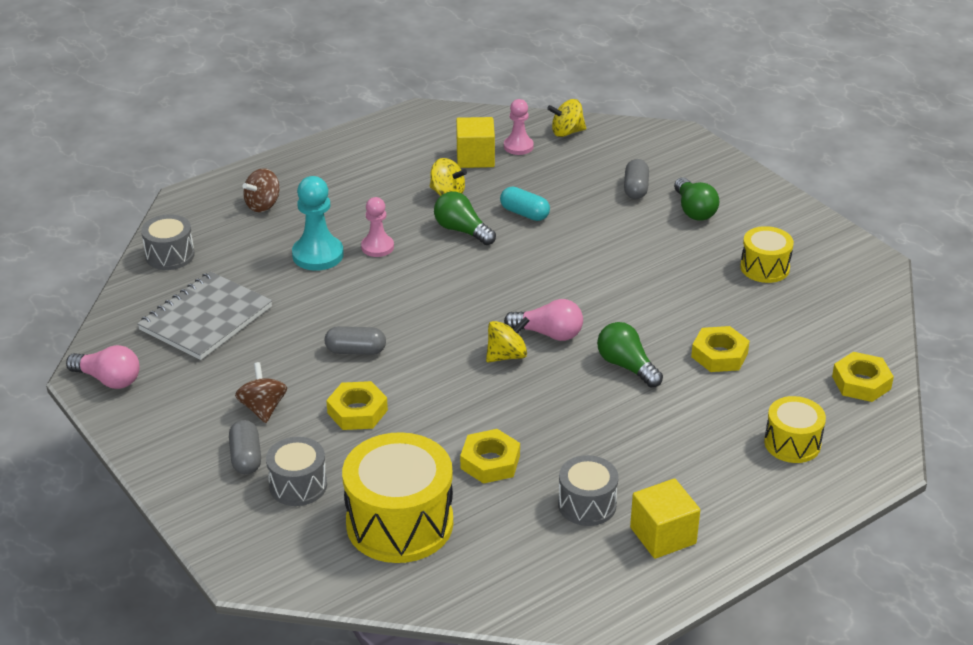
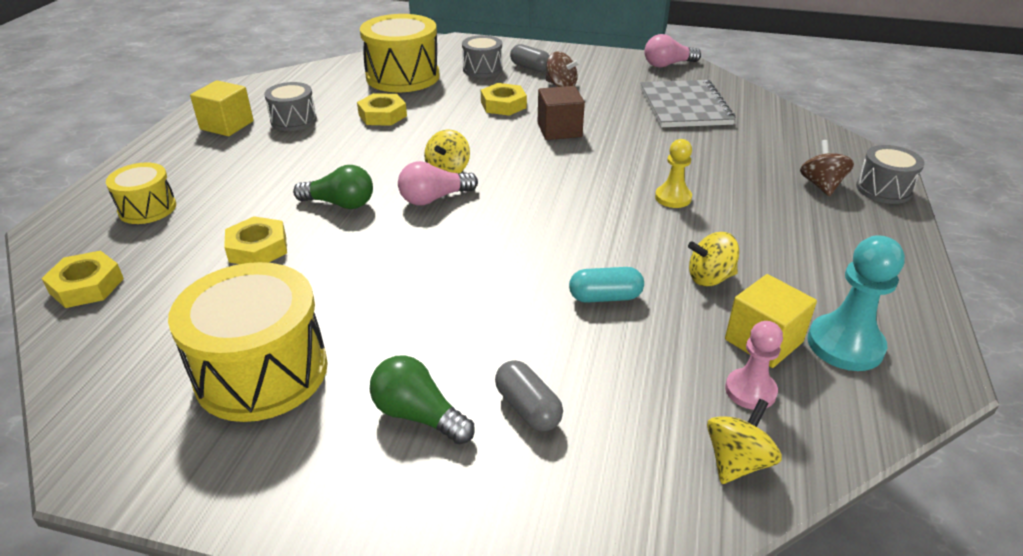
camera: 140 degrees right, 0 degrees up
grey drum [141,214,195,270] -> grey drum moved to [856,145,925,204]
turquoise pawn [292,176,344,271] -> turquoise pawn moved to [808,235,905,371]
grey capsule [325,326,386,355] -> brown cube [538,86,585,140]
pink pawn [361,197,394,257] -> yellow pawn [655,139,692,208]
green light bulb [434,192,496,245] -> none
yellow drum [740,226,794,283] -> yellow drum [168,262,328,422], size x1.81

